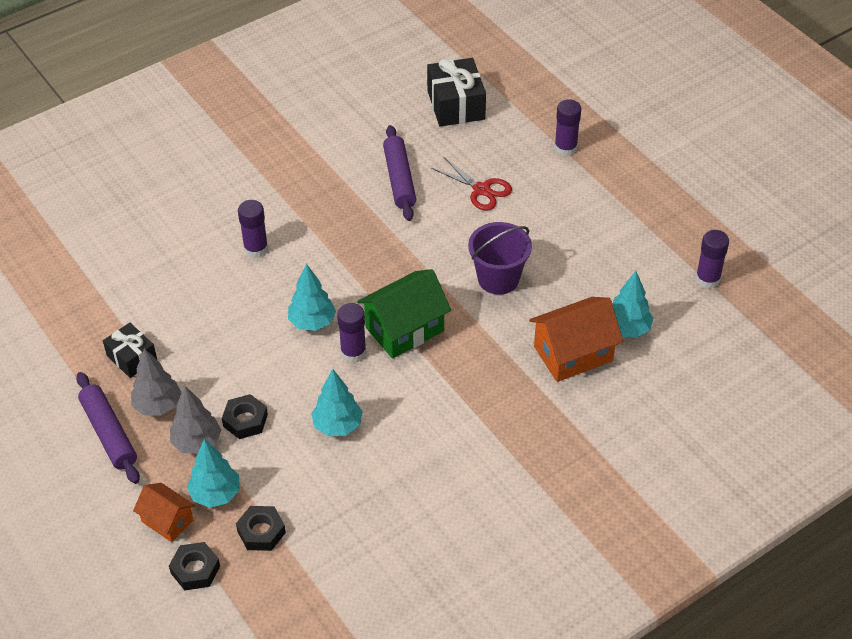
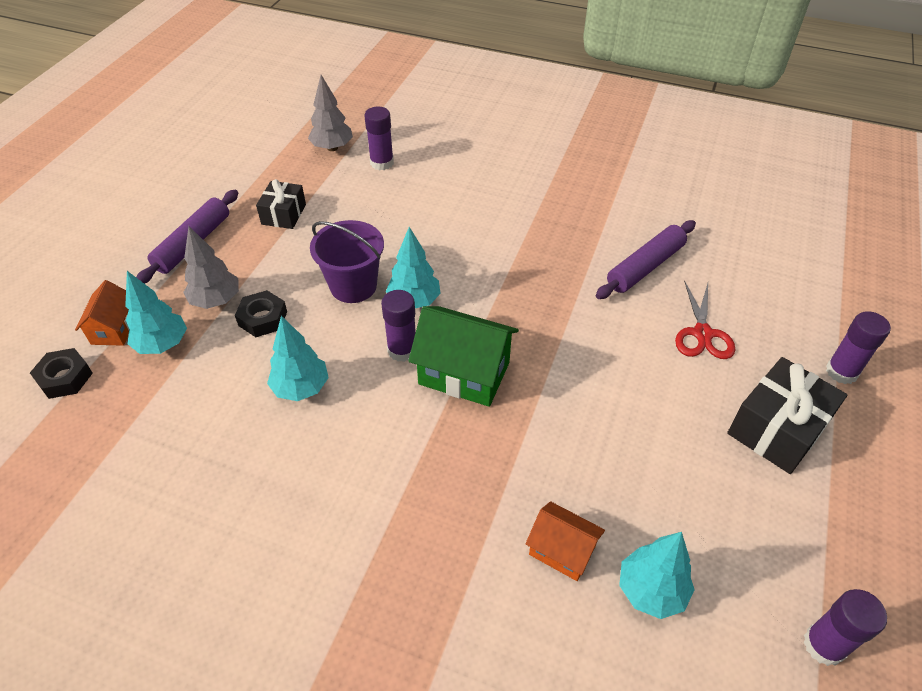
camera: 55 degrees right, 0 degrees up
grey tree [131,348,182,416] -> grey tree moved to [308,75,353,151]
black nut [236,506,286,551] -> none
purple glue stick [238,200,268,258] -> purple glue stick moved to [364,107,394,170]
black gift [427,58,486,127] -> black gift moved to [727,357,847,474]
purple bucket [468,222,532,295] -> purple bucket moved to [310,220,384,303]
orange house [529,297,623,382] -> orange house [526,501,605,581], size x0.59

